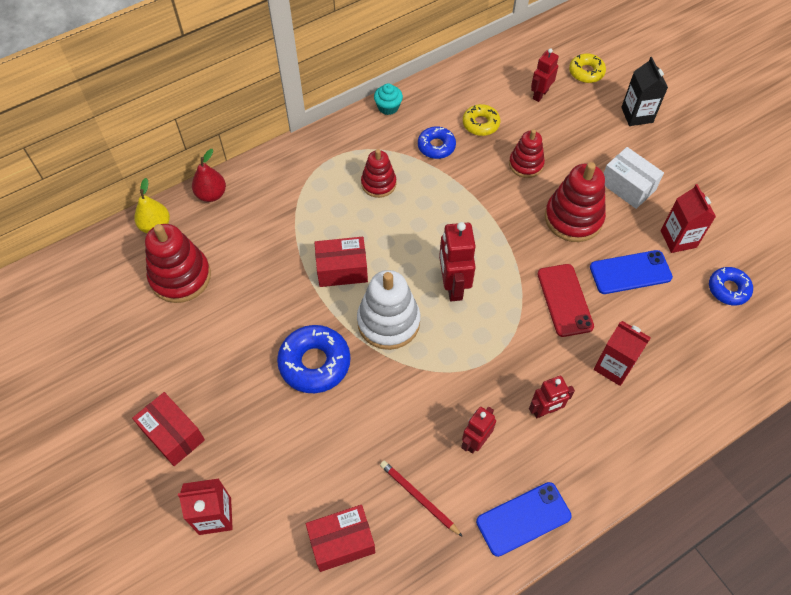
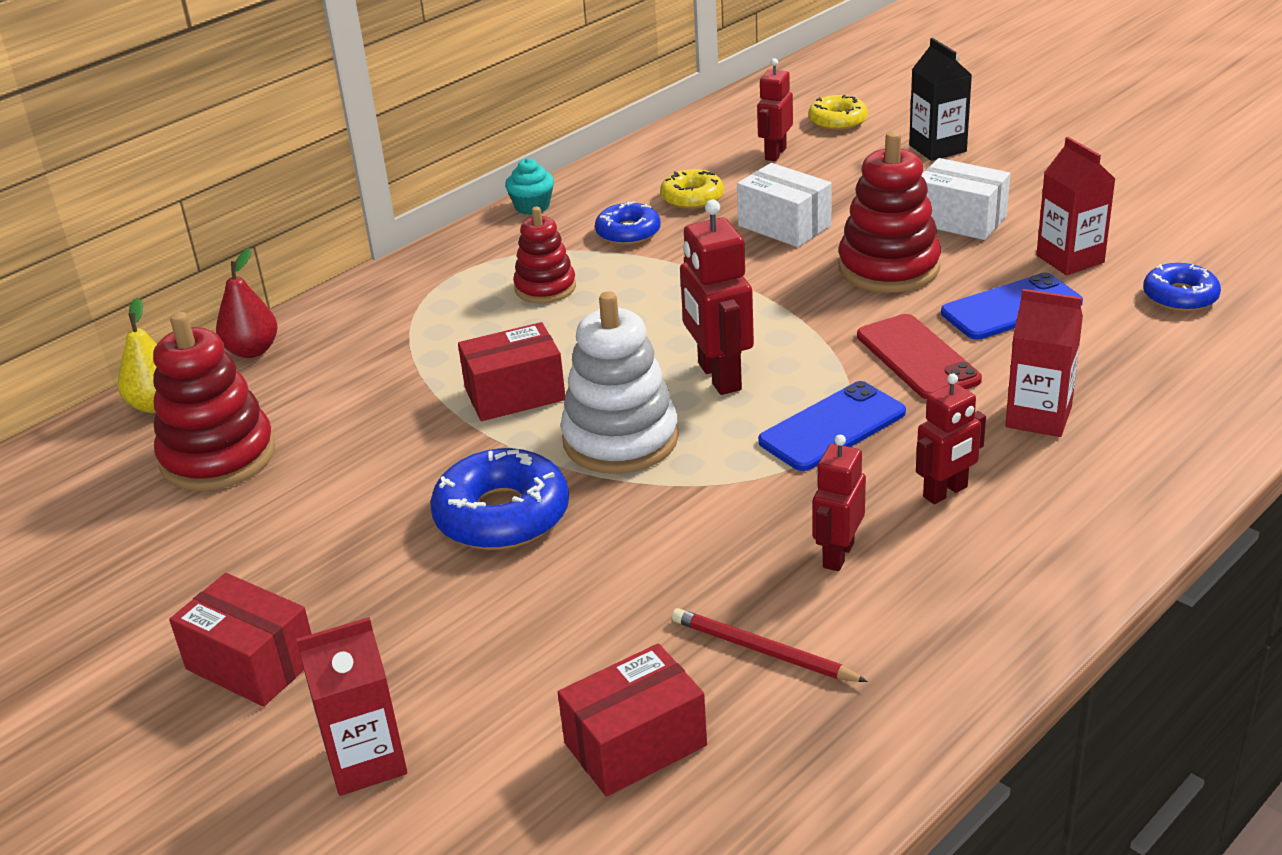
camera: 10 degrees left, 25 degrees down
blue phone [476,482,572,557] -> blue phone moved to [758,381,906,471]
red stacking toy [509,129,545,178] -> white box [737,163,832,247]

